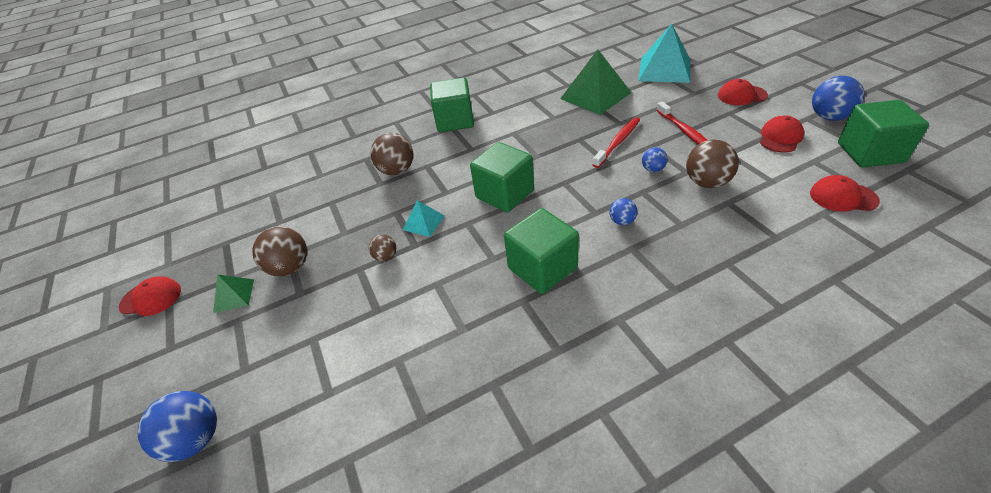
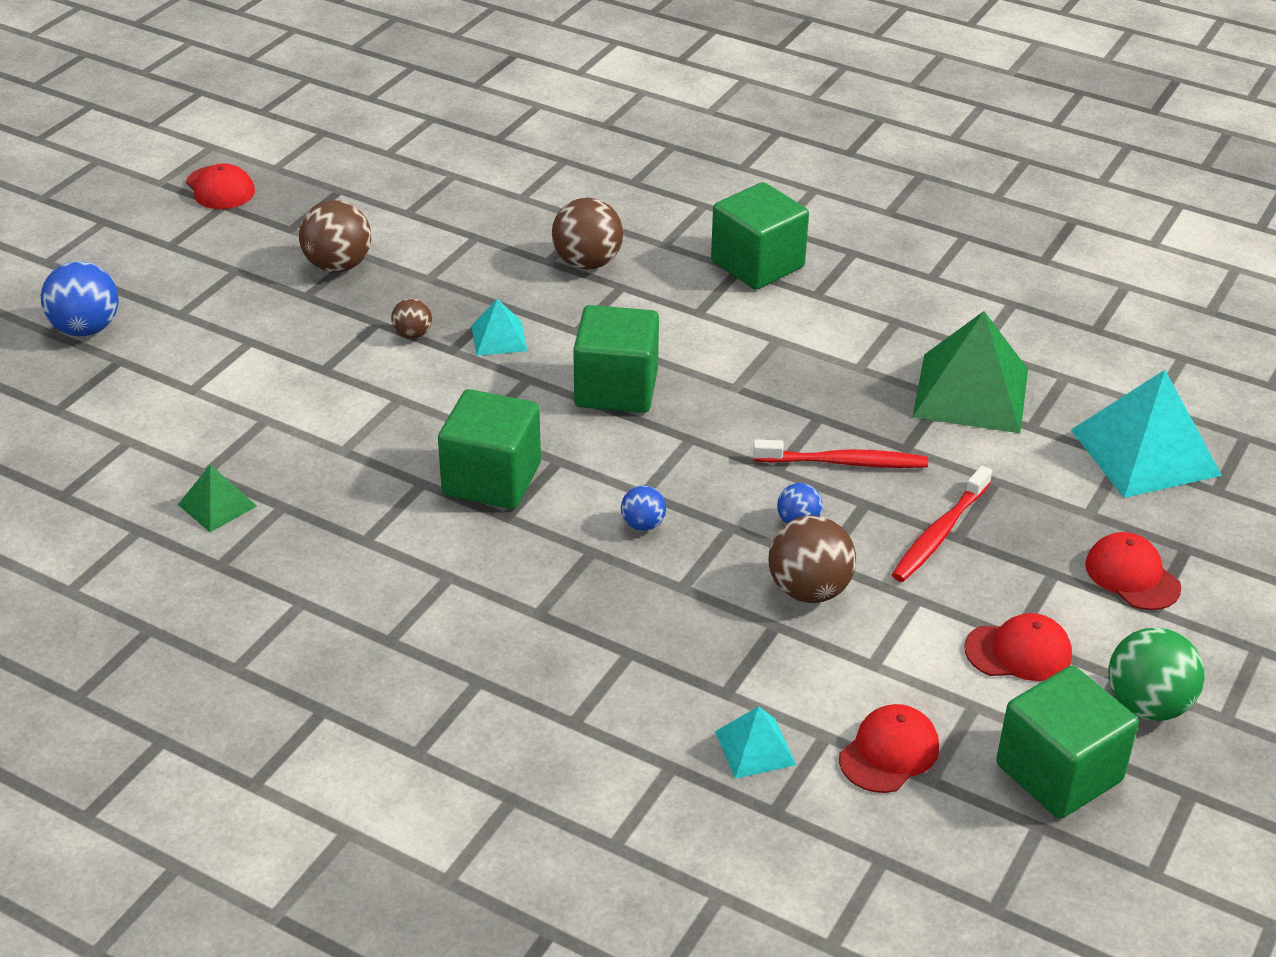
camera: 50 degrees right, 5 degrees down
green pyramid [213,274,254,313] -> green pyramid moved to [178,465,257,532]
red cap [810,175,880,212] -> red cap turned 60 degrees clockwise [839,704,939,793]
blue ball [812,76,865,121] -> green ball [1108,627,1205,721]
none -> turquoise pyramid [715,706,796,779]

